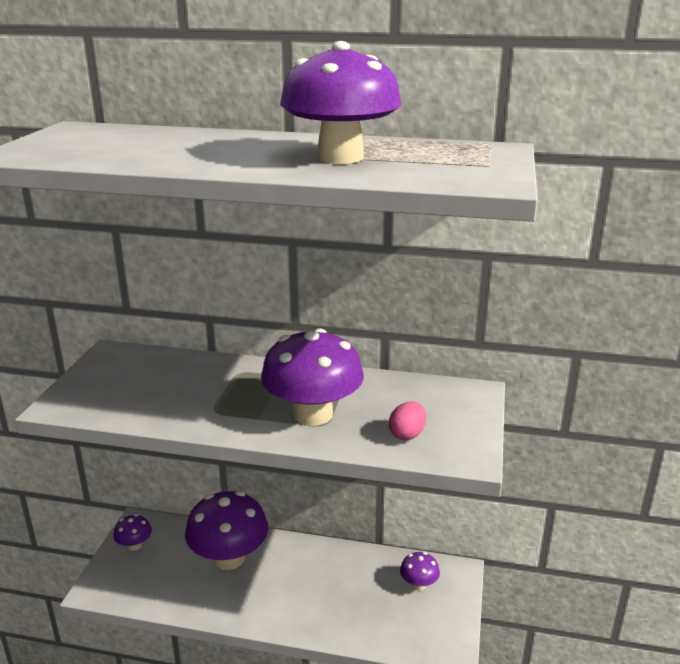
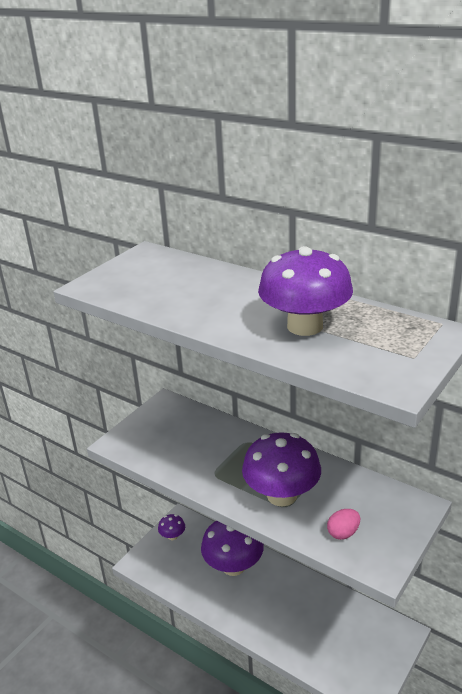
camera: 25 degrees right, 5 degrees up
purple mushroom [400,552,440,590] -> none

